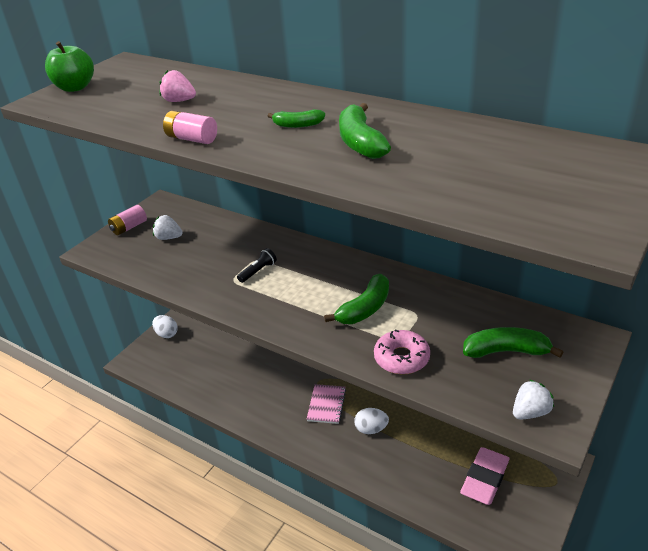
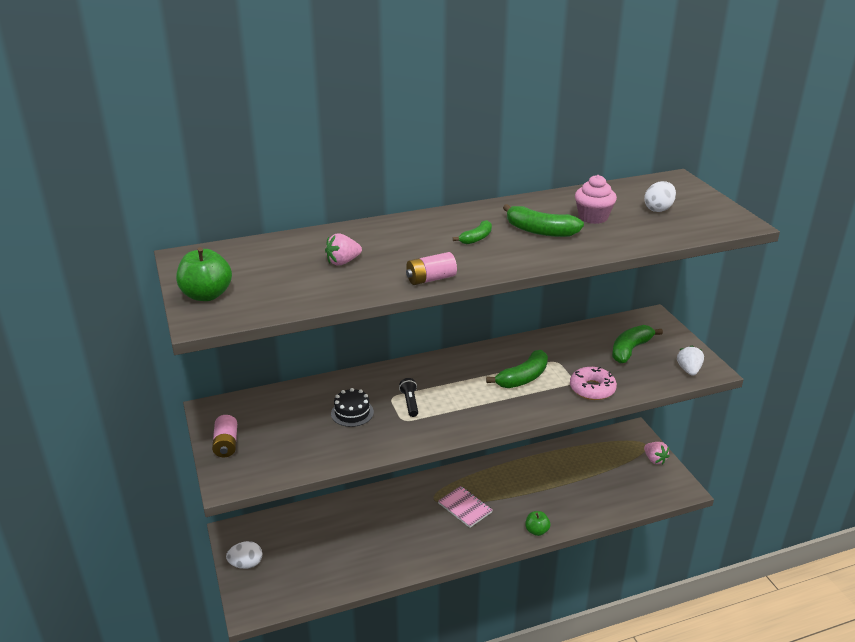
camera: 55 degrees left, 5 degrees down
white strawberry [153,215,183,240] -> none
green banana [324,274,389,324] -> green banana turned 60 degrees clockwise [486,350,548,388]
white egg [354,408,389,434] -> white egg moved to [644,181,676,212]
pink eraser [460,447,510,505] -> none
none -> black cake [331,388,374,427]
none -> green apple [525,511,550,536]
none -> pink cupcake [575,175,617,224]
none -> pink strawberry [644,442,670,465]

